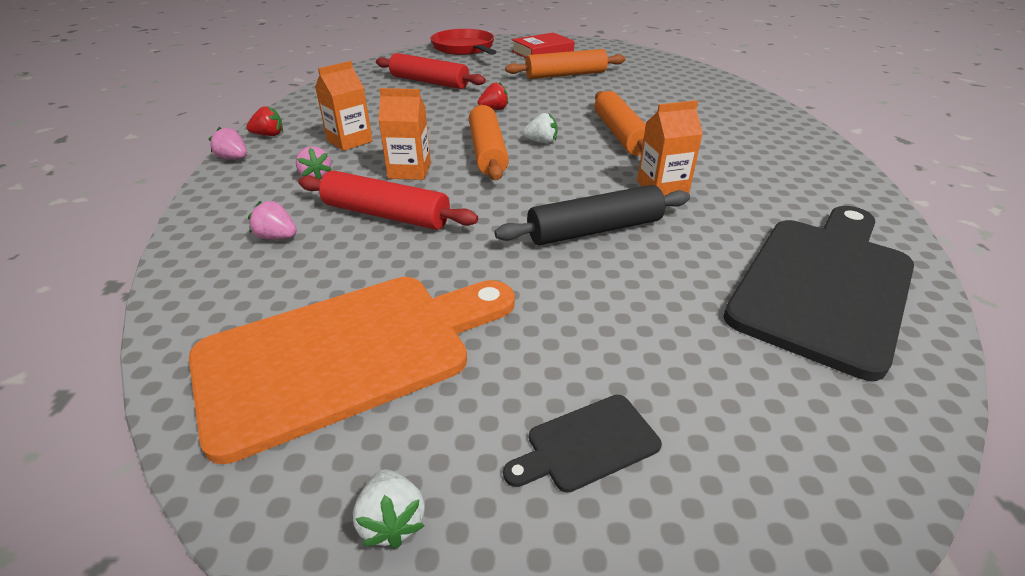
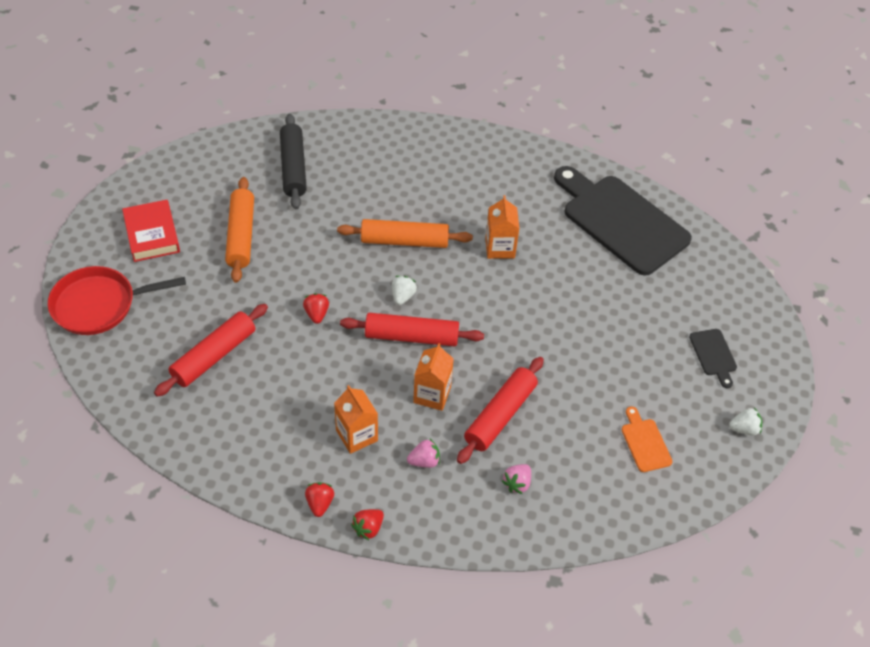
camera: 80 degrees left, 15 degrees up
orange cutting board [189,277,515,464] -> orange cutting board [622,406,673,472], size x0.41
pink strawberry [209,127,247,159] -> red strawberry [351,509,384,540]
orange rolling pin [469,104,509,181] -> red rolling pin [340,313,484,346]
black rolling pin [494,185,690,245] -> black rolling pin moved to [280,114,307,209]

